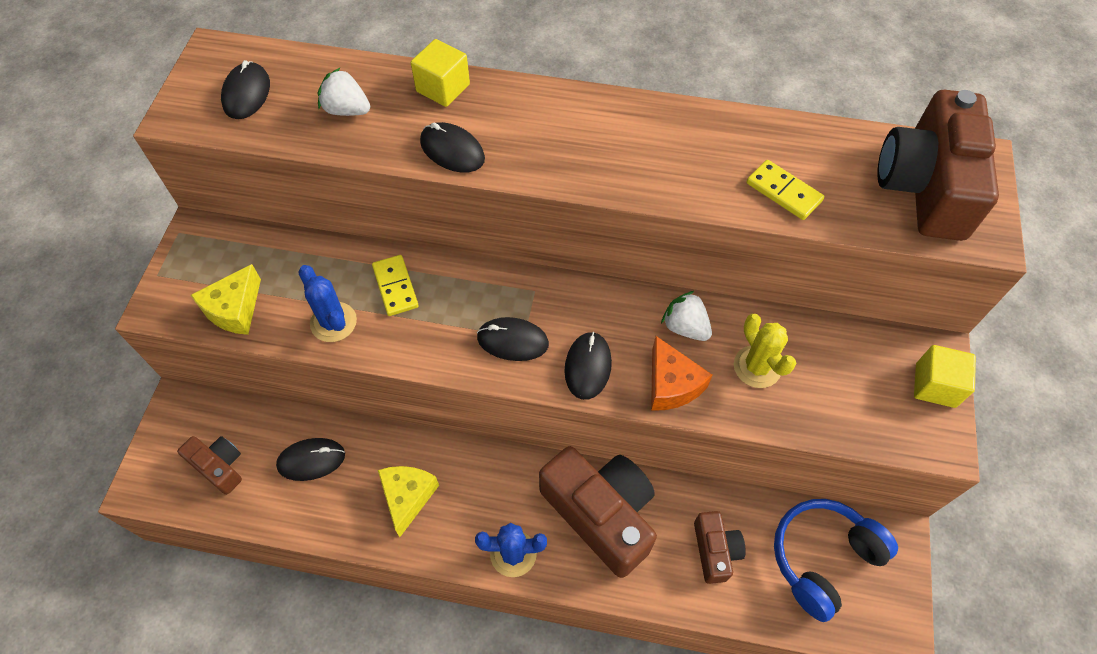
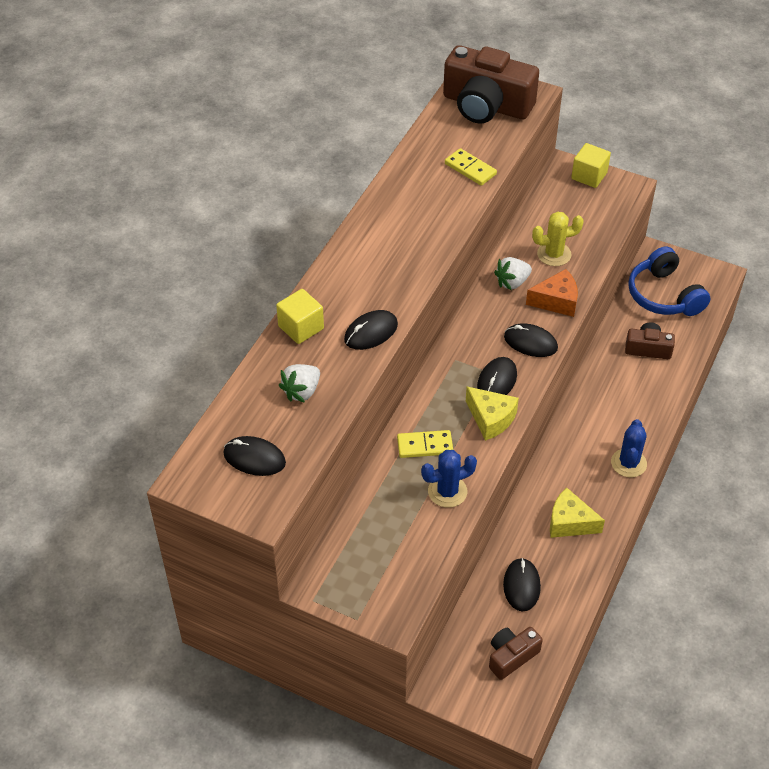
camera: 75 degrees left, 10 degrees down
yellow cheese [191,264,261,335] -> yellow cheese moved to [466,386,519,441]
brown camera [539,446,657,578] -> none
yellow domino [746,160,824,220] -> yellow domino turned 75 degrees clockwise [445,148,497,186]

